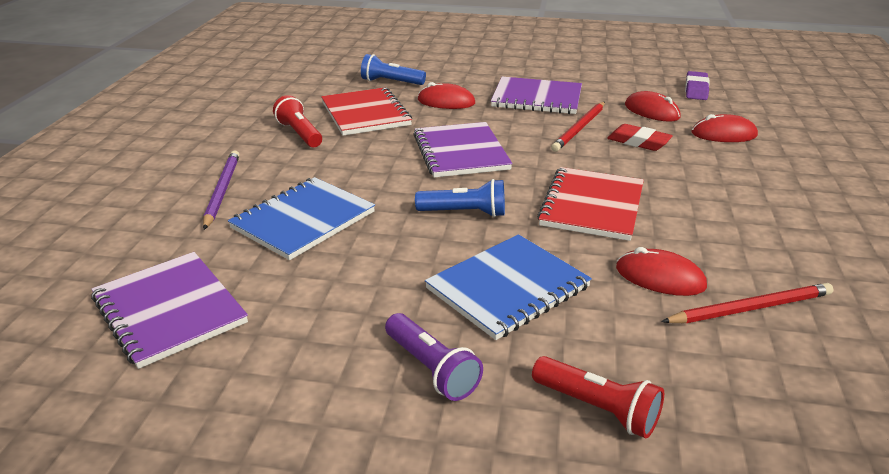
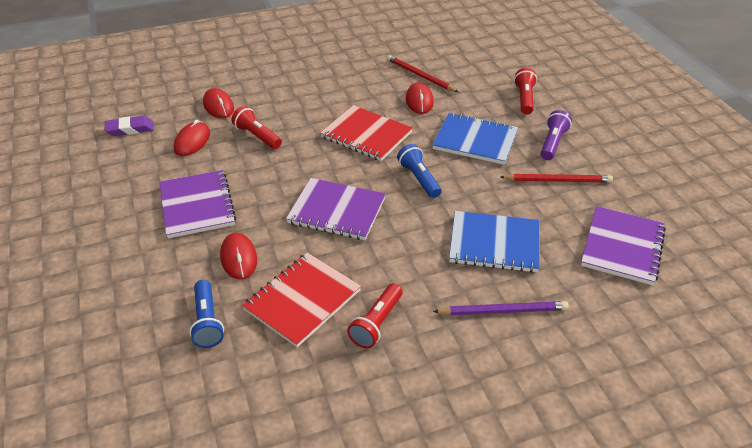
camera: 120 degrees left, 10 degrees up
purple pencil [203,150,240,230] -> purple pencil turned 150 degrees counterclockwise [433,301,569,315]
purple notebook [413,122,512,178] -> purple notebook turned 60 degrees clockwise [286,178,386,240]
red notebook [537,167,644,241] -> red notebook turned 45 degrees clockwise [320,105,413,161]
red pencil [551,102,605,152] -> red pencil moved to [500,174,613,183]
red eraser [607,124,673,151] -> red flashlight [232,106,282,149]

